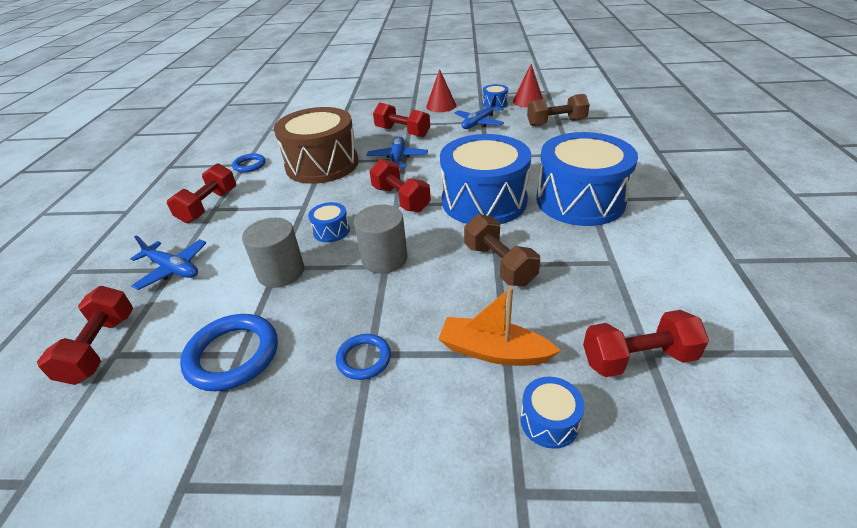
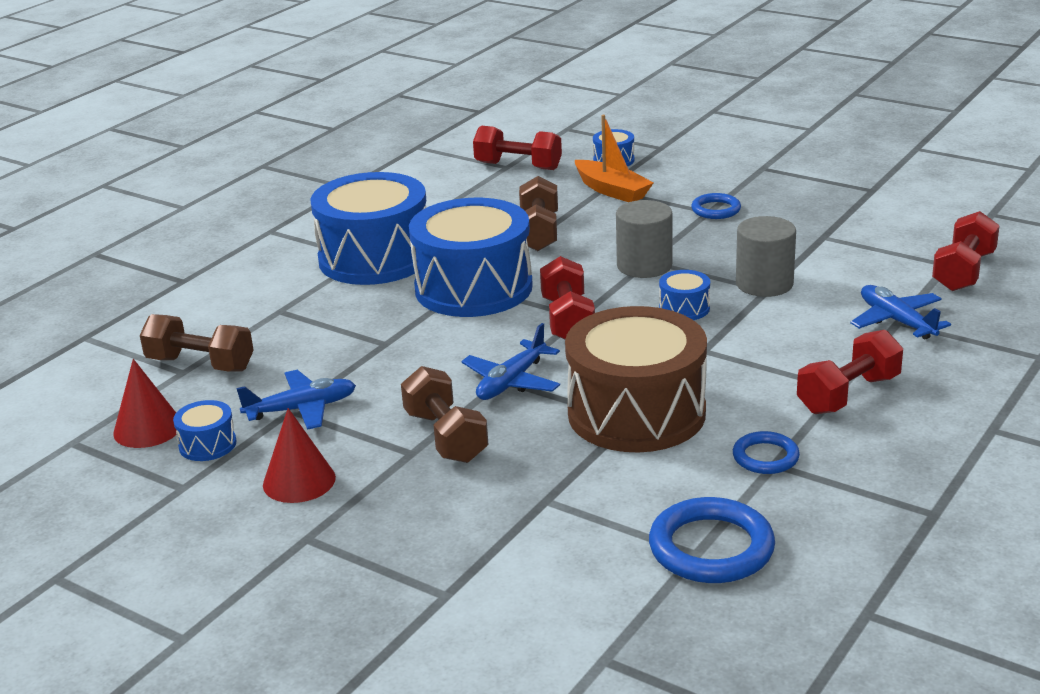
camera: 150 degrees left, 10 degrees down
blue ring [180,314,278,391] -> blue ring moved to [649,497,775,583]
red dumbbell [373,103,430,137] -> brown dumbbell [401,366,488,463]

